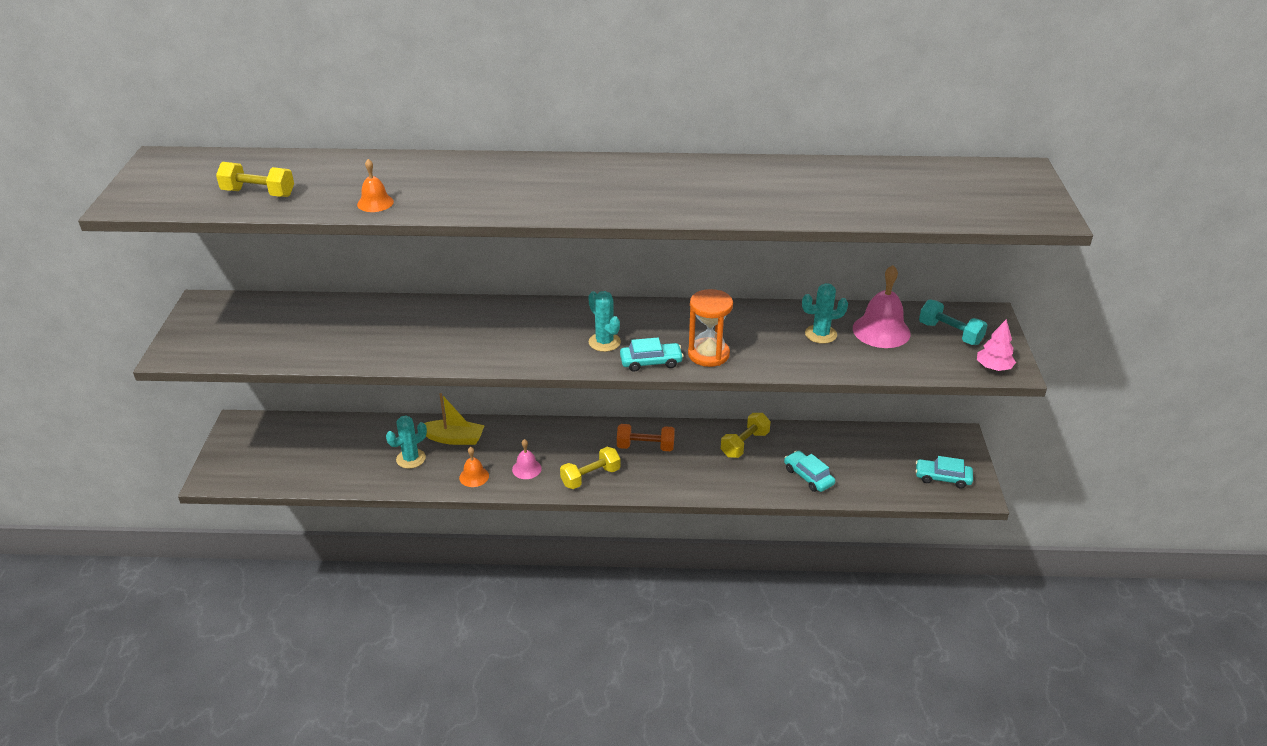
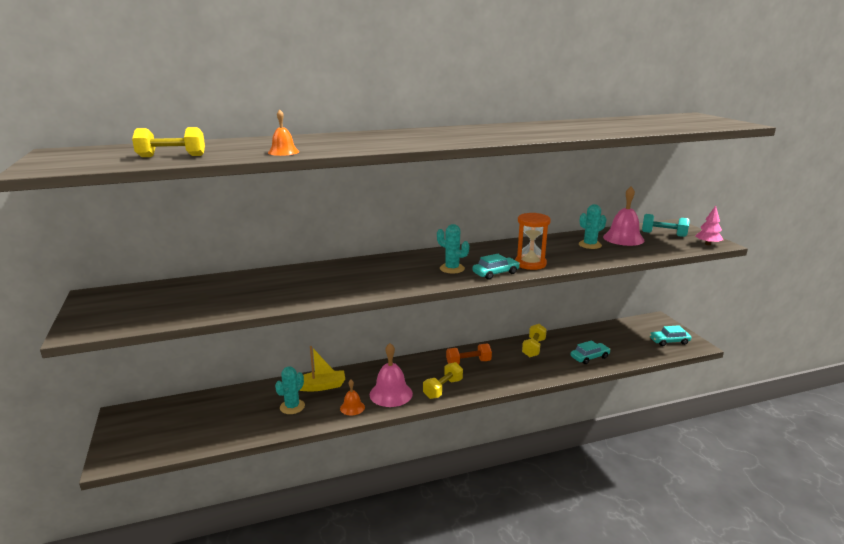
camera: 20 degrees left, 15 degrees down
pink bell [512,439,542,479] -> pink bell [370,343,413,407], size x1.81
turquoise car [784,451,835,492] -> turquoise car turned 120 degrees clockwise [571,340,611,364]

